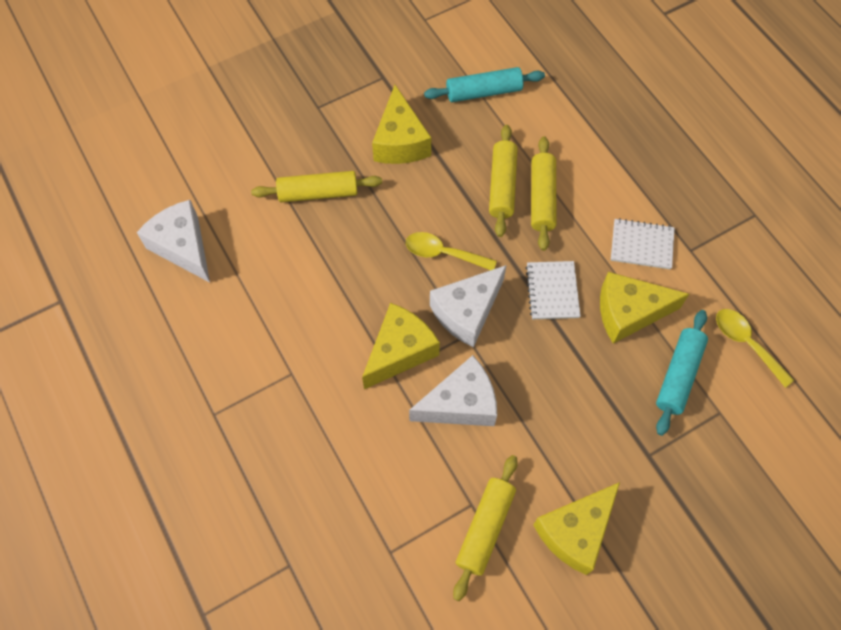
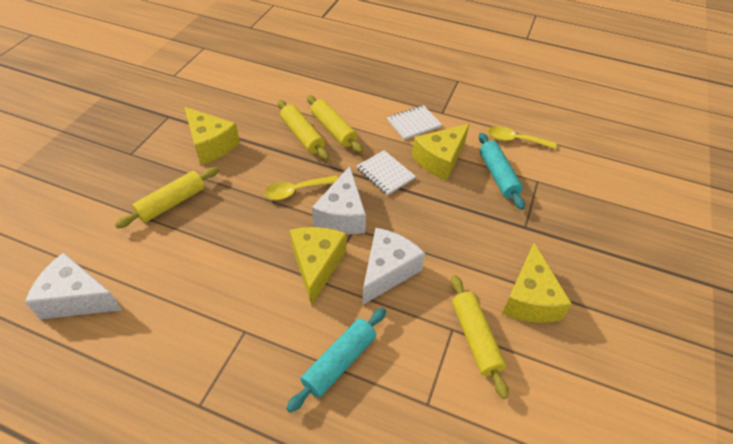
camera: 40 degrees left, 15 degrees down
turquoise rolling pin [424,67,545,102] -> turquoise rolling pin moved to [286,308,386,413]

